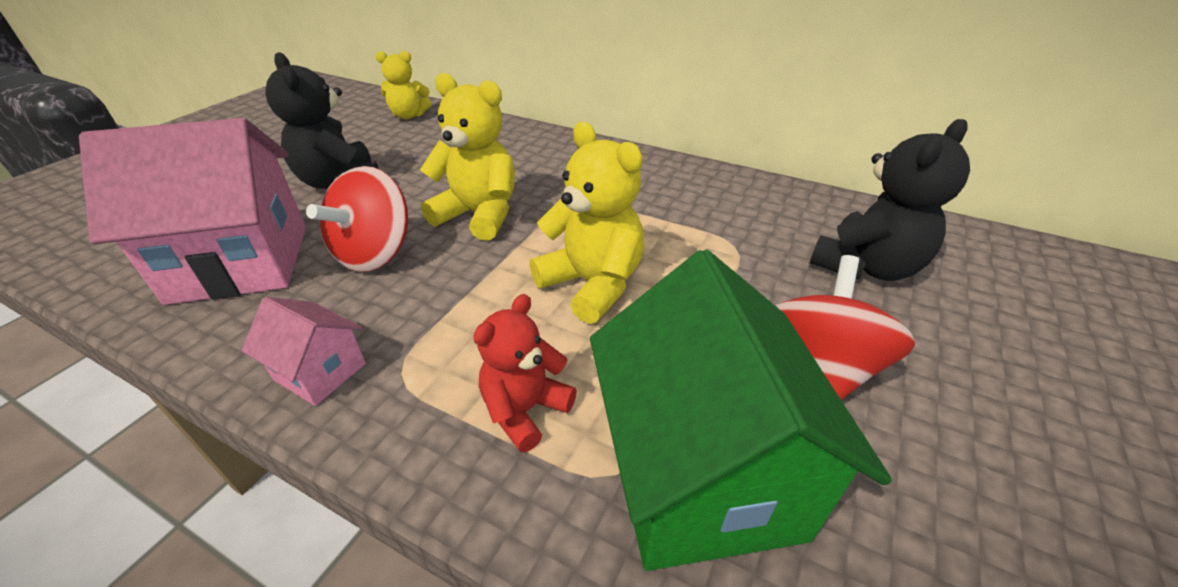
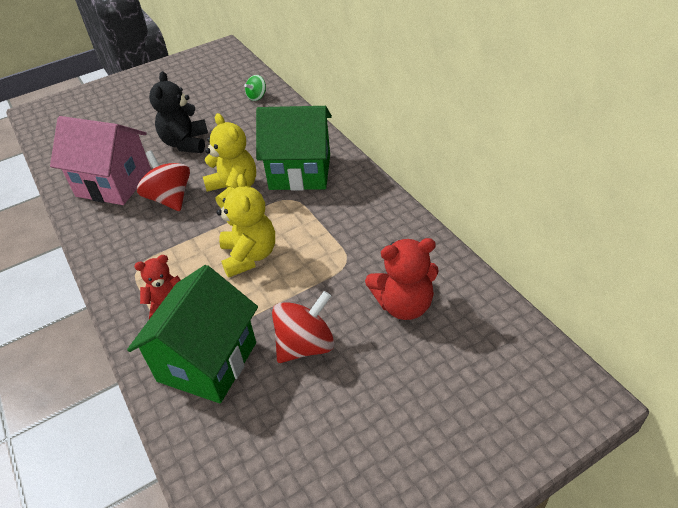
camera: 35 degrees right, 5 degrees up
pink house [242,297,366,406] -> none
red spinning top [306,166,408,272] -> red spinning top turned 90 degrees clockwise [137,151,190,211]
yellow teddy bear [376,51,431,119] -> green spinning top [244,75,266,101]
black teddy bear [810,119,970,281] -> red teddy bear [365,238,439,320]
none -> green house [256,106,332,191]

